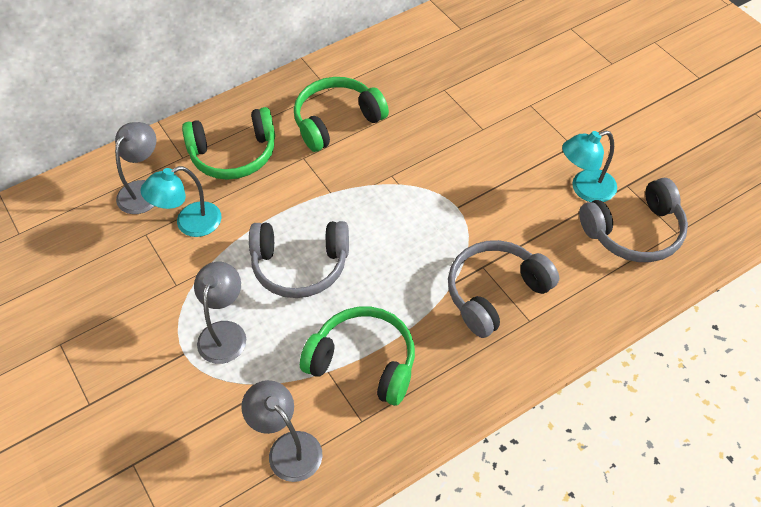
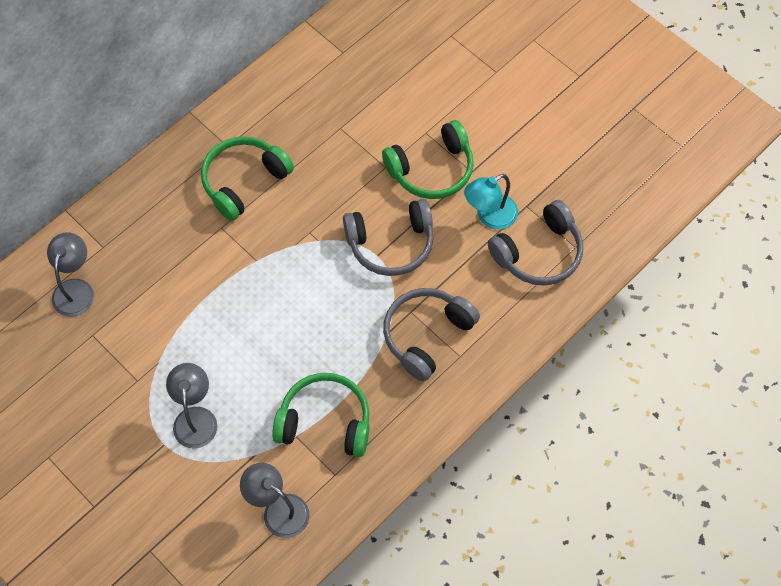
camera: 15 degrees left, 10 degrees up
turquoise lamp [141,166,221,237] -> none
green headphones [182,107,275,180] -> green headphones moved to [382,120,474,199]
grey headphones [249,221,349,298] -> grey headphones moved to [343,199,433,276]

